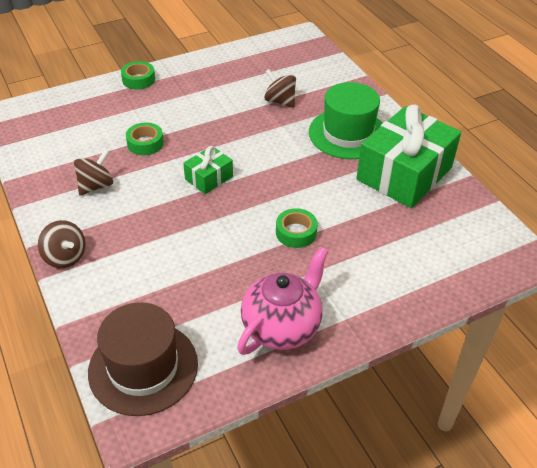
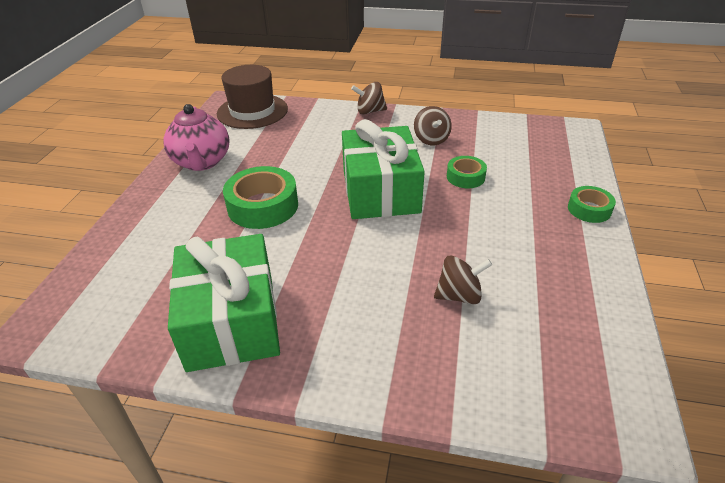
camera: 130 degrees right, 5 degrees down
green gift [183,146,233,194] -> green gift [342,119,425,219], size x2.11
green tape [276,208,318,248] -> green tape [223,166,298,229], size x1.74
green hat [309,82,383,159] -> none

